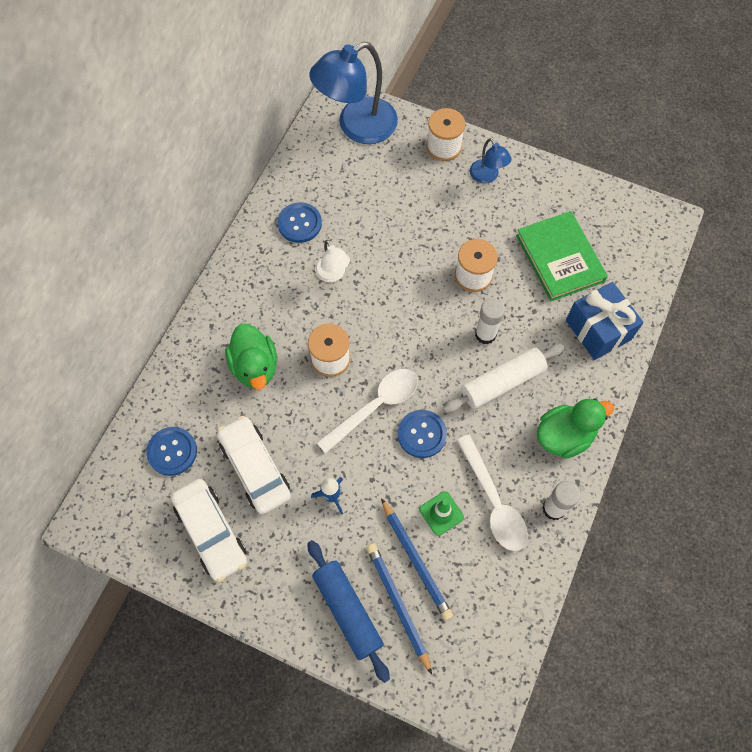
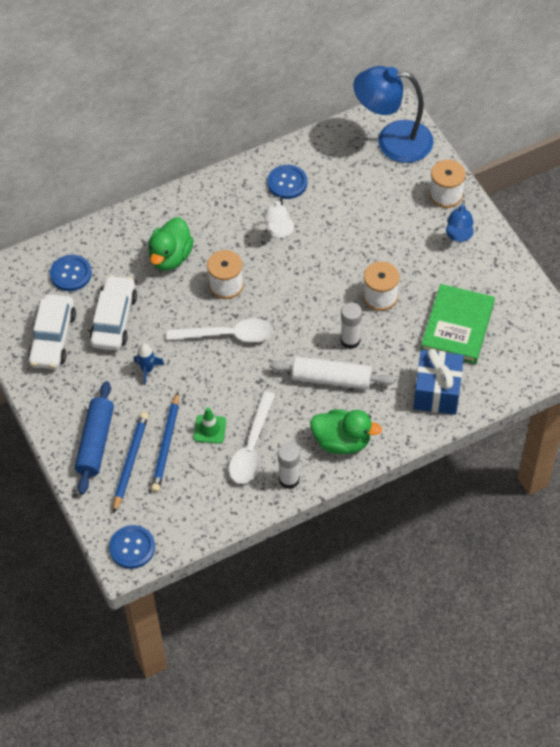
camera: 40 degrees right, 10 degrees down
blue button [398,410,447,458] -> blue button moved to [109,525,155,569]

